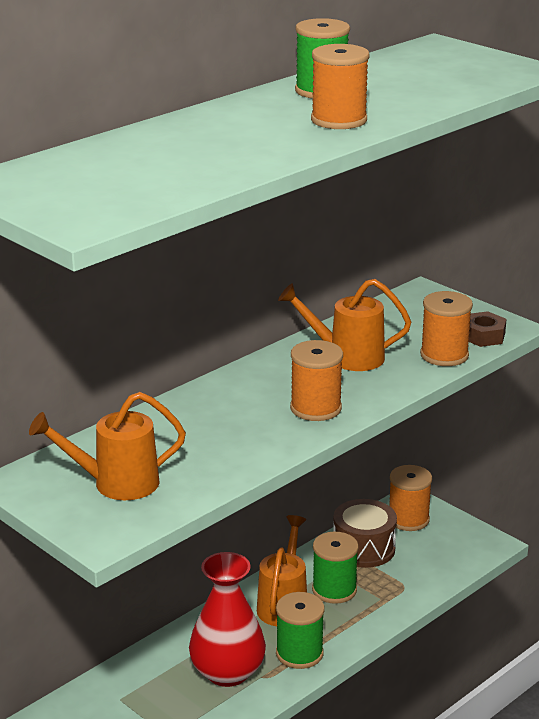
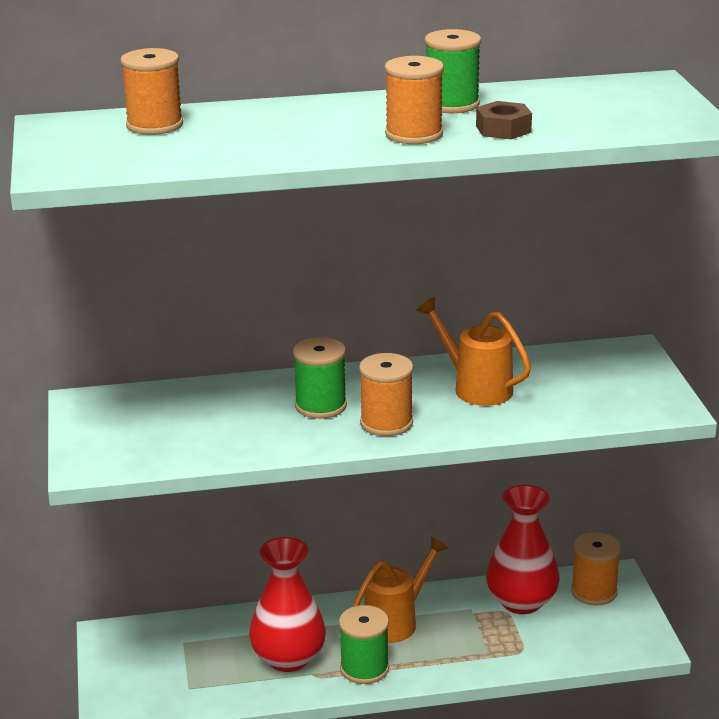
camera: 35 degrees right, 0 degrees up
orange watering can [29,392,186,500] -> none
green spool [312,532,359,604] -> green spool moved to [293,337,347,419]
brown drum [333,499,397,568] -> red vase [486,485,560,614]
orange spool [420,291,473,366] -> orange spool moved to [120,48,183,135]
brown nut [469,311,506,347] -> brown nut moved to [476,101,532,139]

